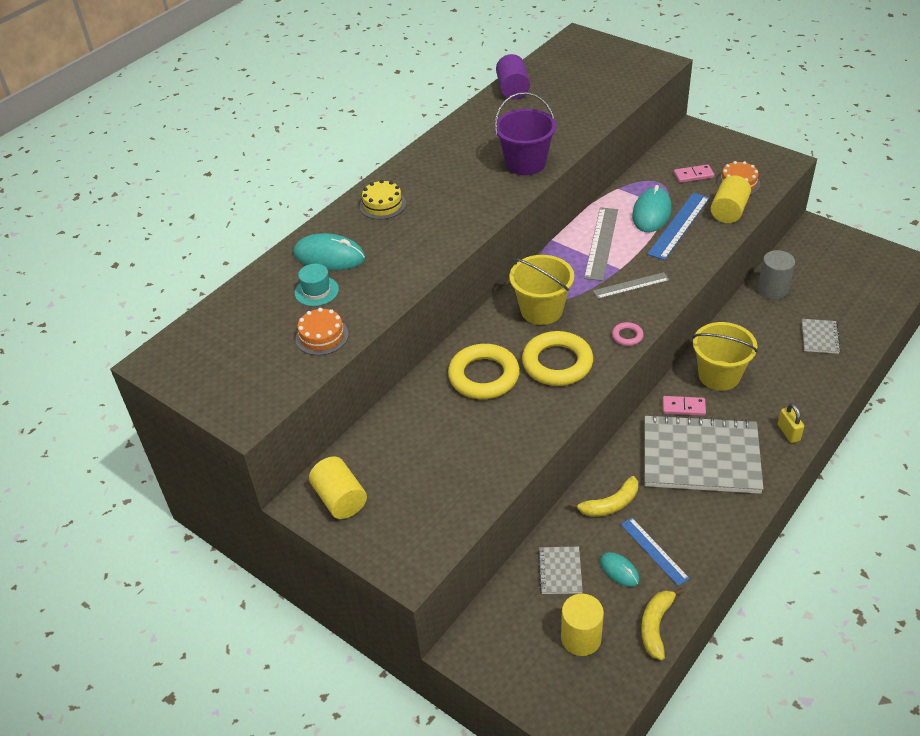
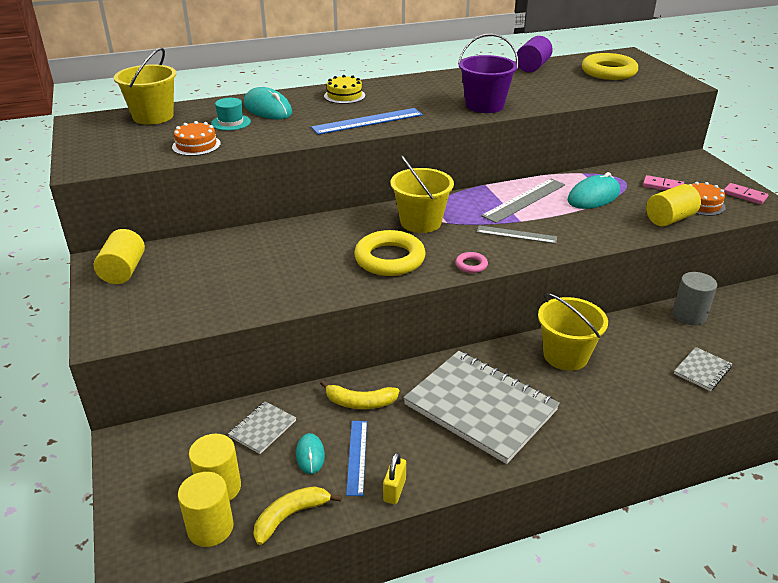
camera: 30 degrees right, 10 degrees down
yellow ring [448,344,520,399] -> yellow ring moved to [582,53,638,80]
blue ruler [647,193,710,260] -> blue ruler moved to [311,108,423,135]
pink domino [663,396,706,416] -> pink domino moved to [724,183,768,205]
yellow padlock [778,403,804,443] -> yellow padlock moved to [383,452,406,504]
none -> yellow bucket [114,48,176,125]
none -> yellow cylinder [178,472,234,547]

